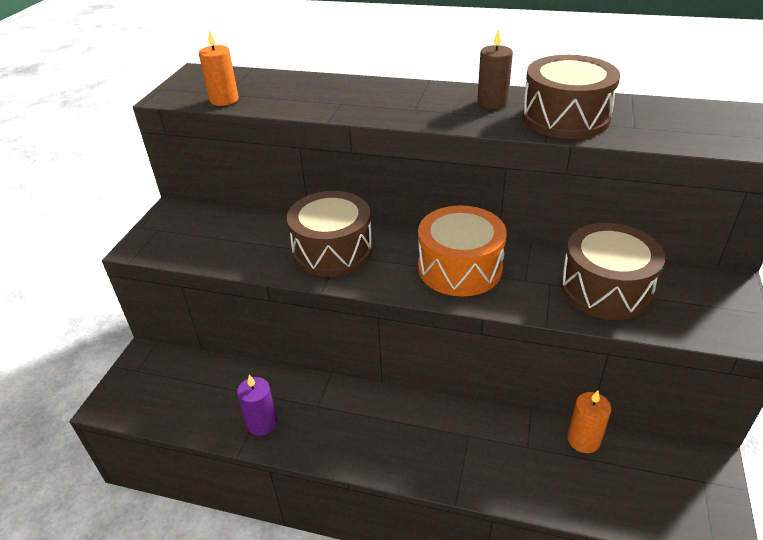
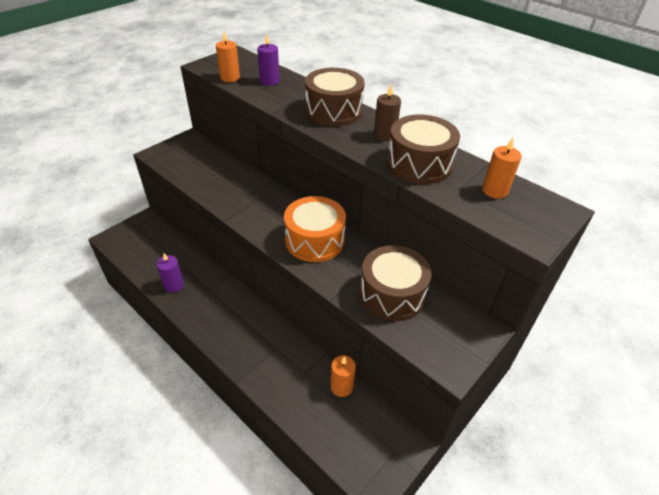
camera: 25 degrees right, 5 degrees up
brown drum [287,191,373,277] -> brown drum moved to [305,68,365,126]
none -> purple candle [257,34,280,86]
none -> orange candle [482,138,522,199]

